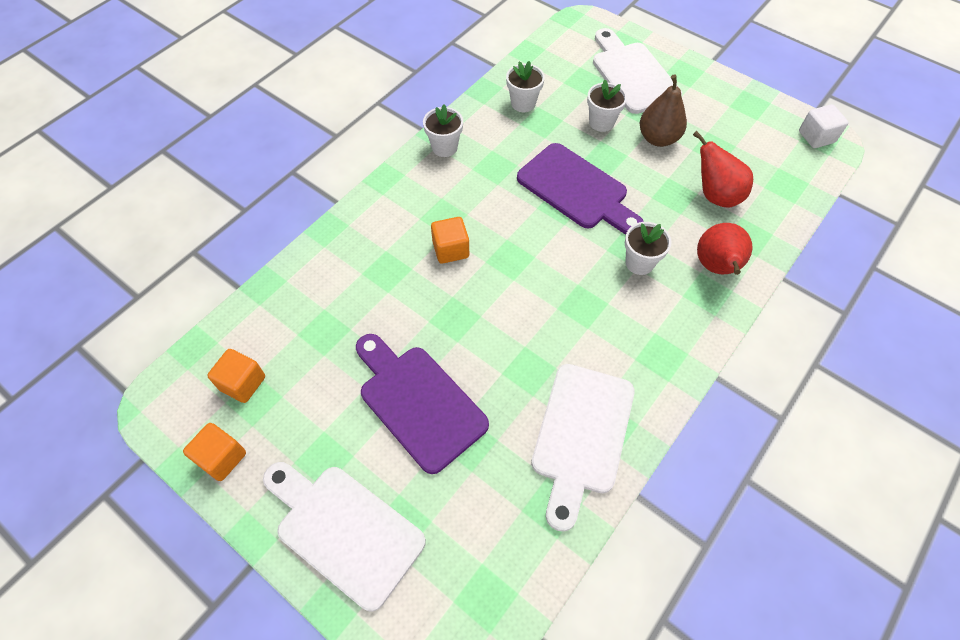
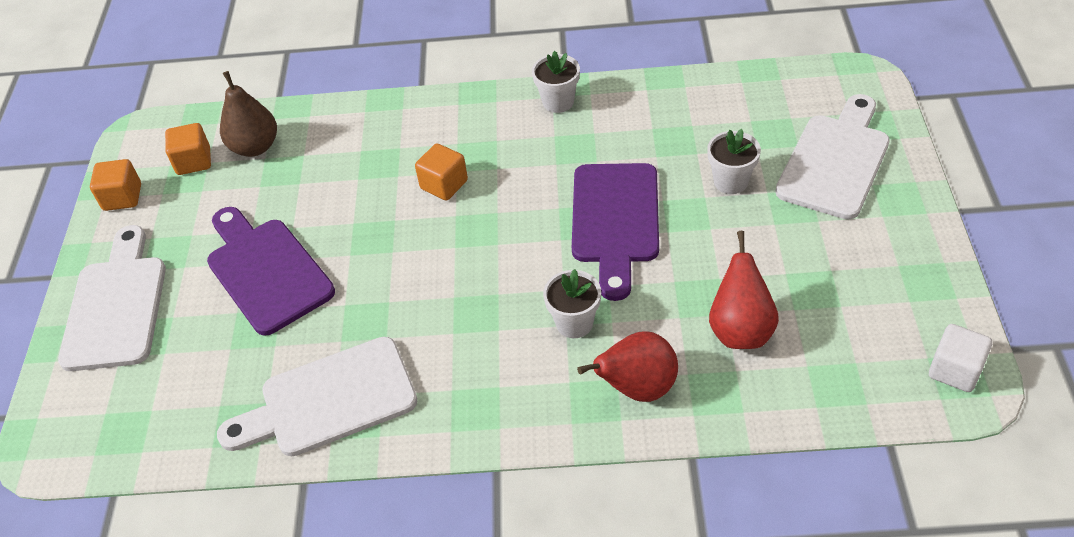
camera: 55 degrees right, 10 degrees down
purple cutting board [356,334,489,474] -> purple cutting board turned 45 degrees counterclockwise [207,207,335,336]
white flower pot [506,61,545,112] -> none
brown pear [640,74,687,147] -> brown pear moved to [220,71,277,157]

